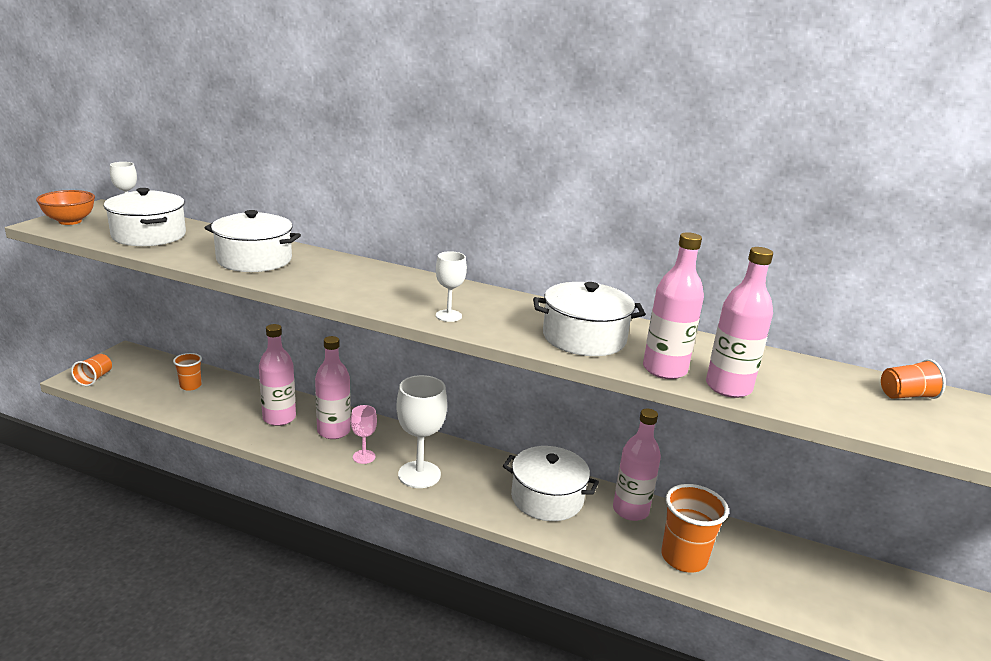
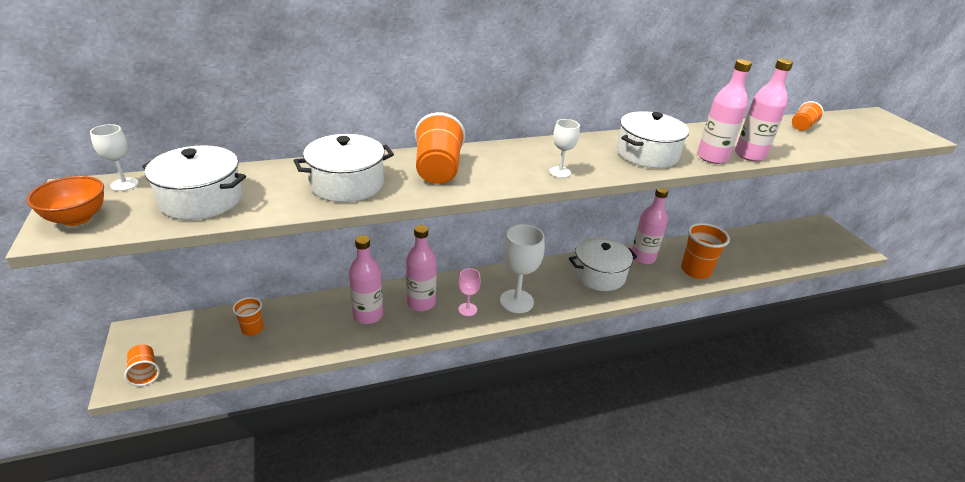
camera: 40 degrees left, 10 degrees up
none -> orange cup [415,112,466,184]

